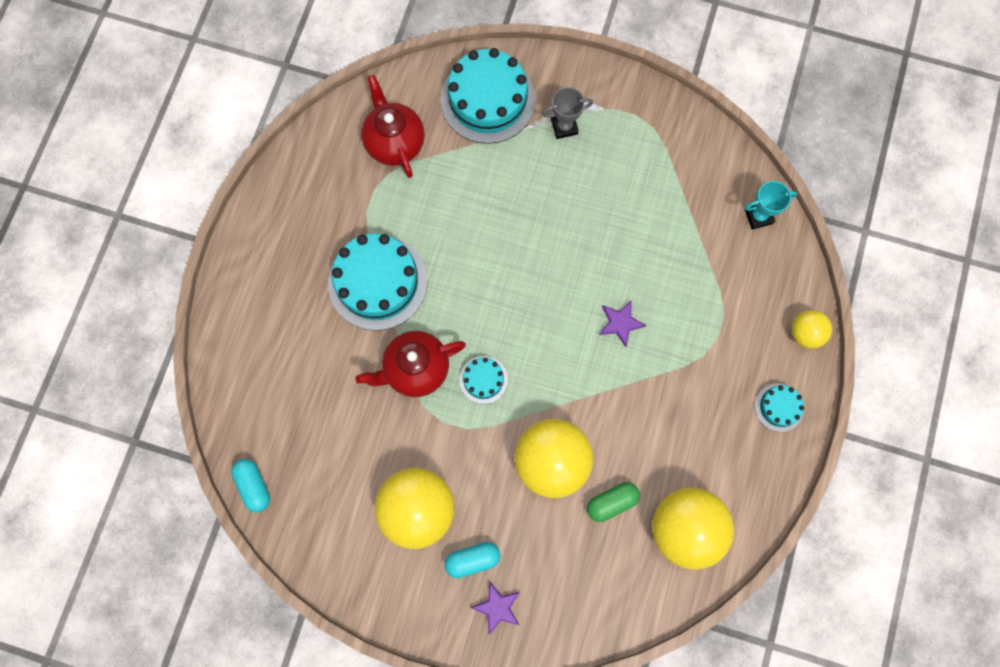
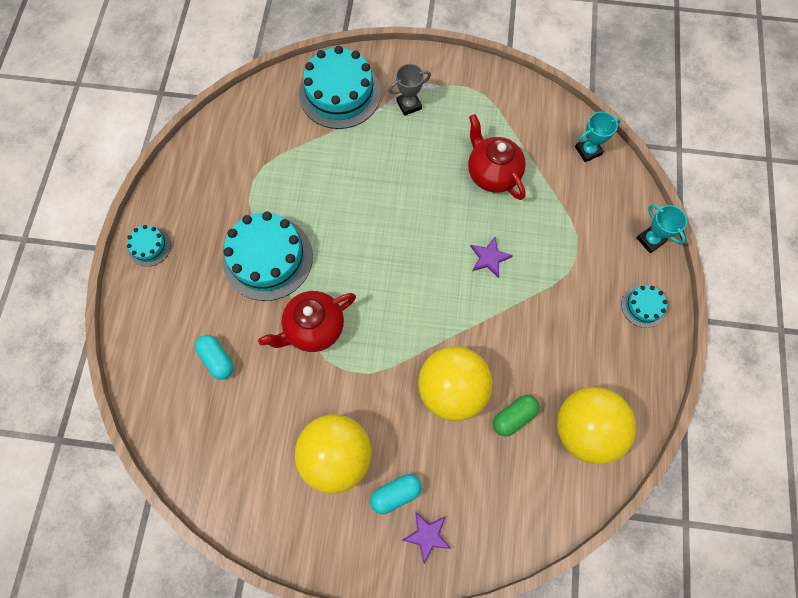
camera: 10 degrees left, 5 degrees down
turquoise capsule [231,459,270,512] -> turquoise capsule moved to [195,335,234,380]
red teapot [361,75,425,178] -> red teapot moved to [468,114,526,200]
turquoise cake [459,356,508,404] -> turquoise cake moved to [127,225,171,267]
yellow ball [791,310,832,349] -> turquoise trophy [636,204,687,253]

